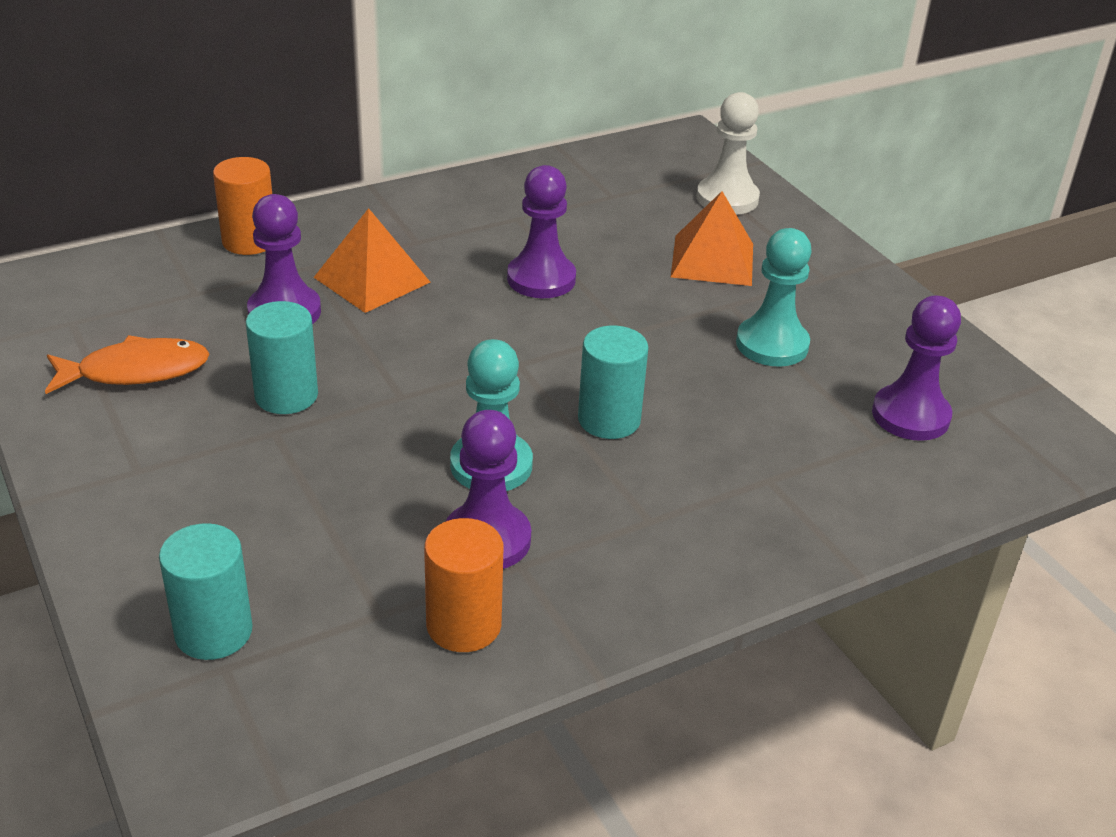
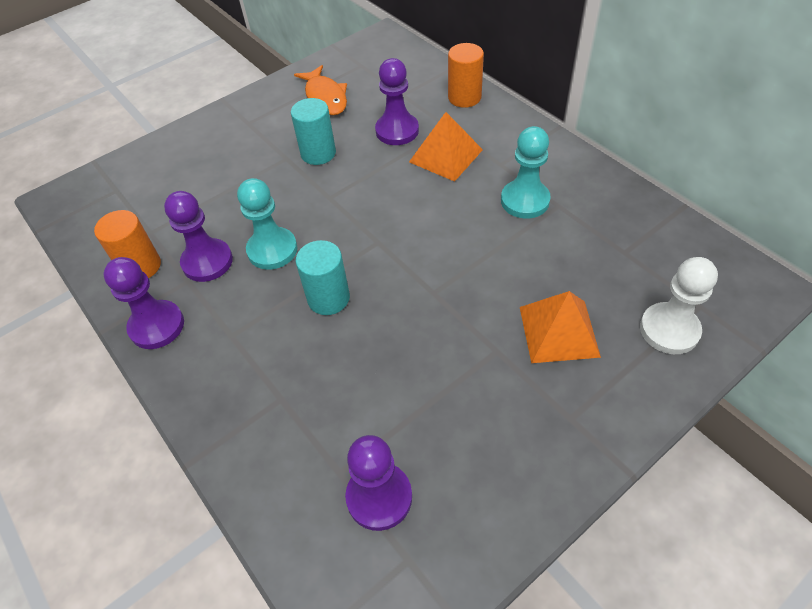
camera: 85 degrees right, 15 degrees up
turquoise cylinder [159,523,252,660] -> none
purple pawn [507,165,576,298] -> purple pawn moved to [104,257,184,349]
turquoise pawn [736,228,812,367] -> turquoise pawn moved to [501,126,551,218]

